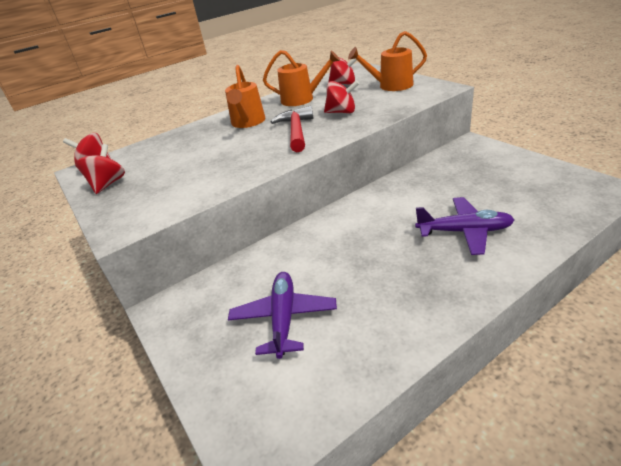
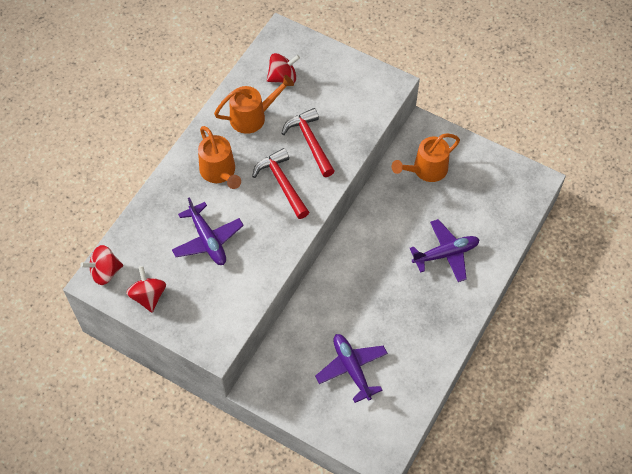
camera: 30 degrees left, 25 degrees up
red spinning top [324,80,359,113] -> red hammer [281,108,334,177]
orange watering can [348,31,427,91] -> orange watering can moved to [392,133,460,182]
none -> purple plane [172,197,244,265]

